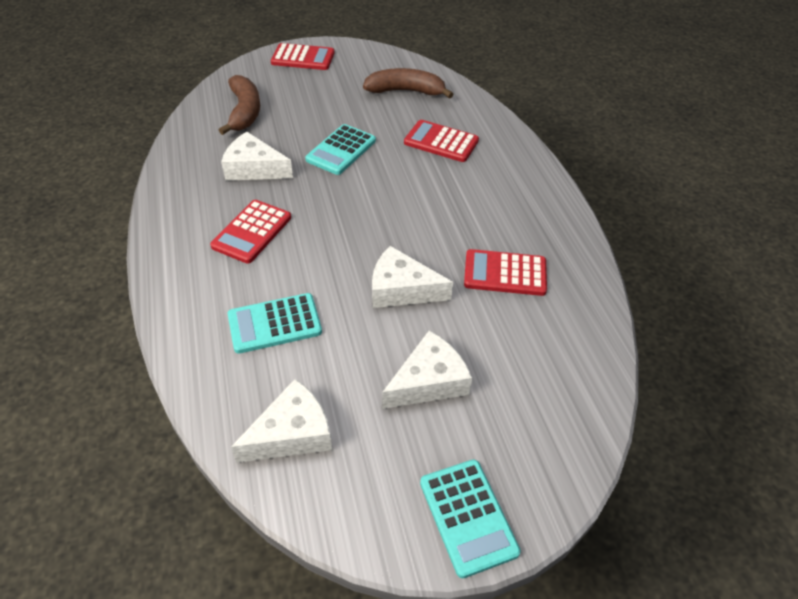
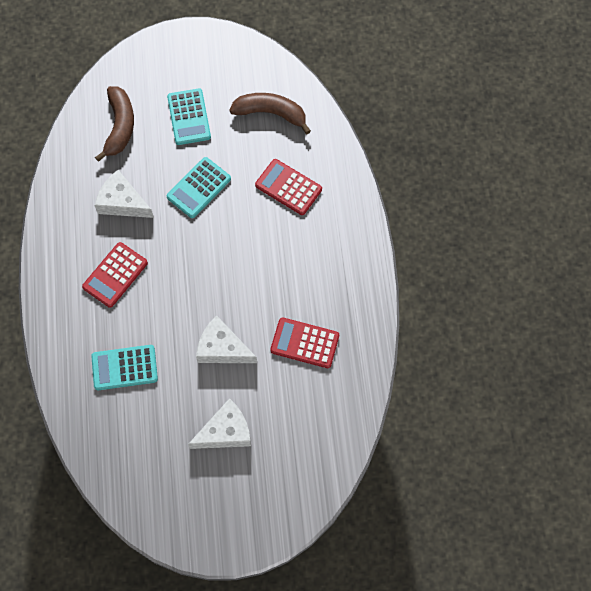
camera: 10 degrees right, 20 degrees up
white cheese [231,379,332,463] -> none
red calculator [271,43,334,70] -> none
turquoise calculator [420,460,521,578] -> turquoise calculator moved to [167,88,211,145]

